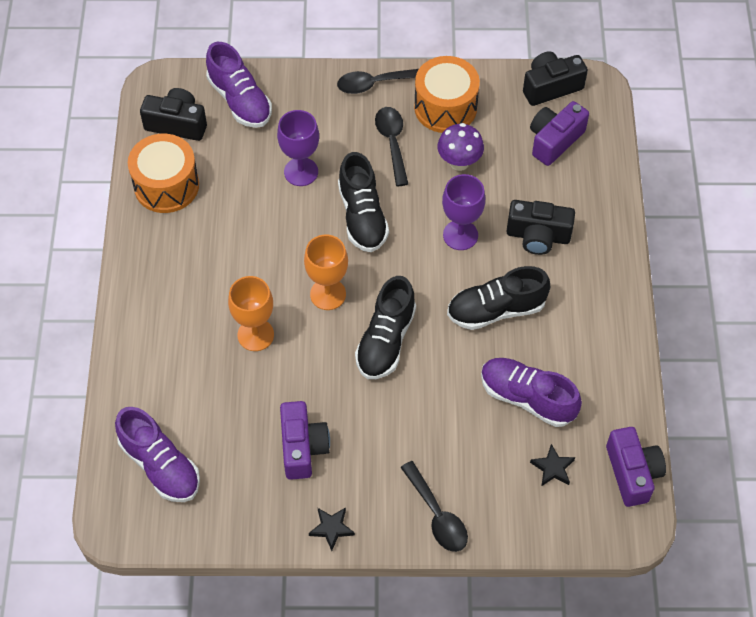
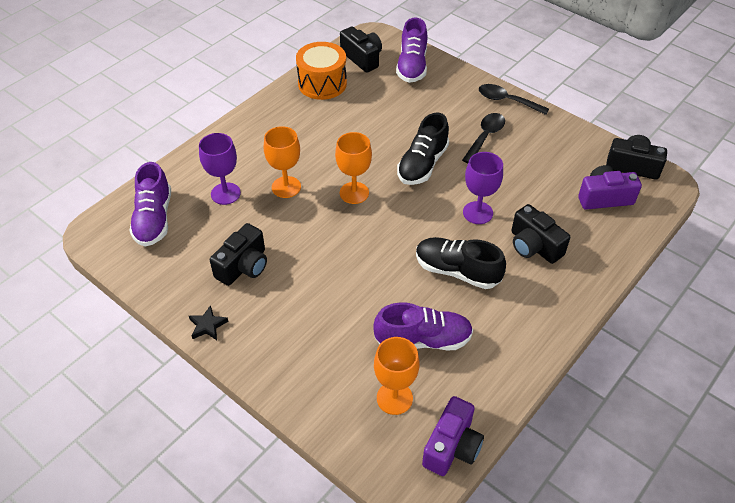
camera: 40 degrees right, 10 degrees down
purple goblet [277,110,319,186] -> purple goblet moved to [199,133,241,205]
purple camera [280,401,330,480] -> black camera [210,223,267,286]
black shoe [355,276,416,379] -> none
black spoon [400,461,468,552] -> none
orange drum [414,56,480,133] -> none
purple mushroom [438,123,484,171] -> none
purple shoe [481,358,582,427] -> purple shoe turned 105 degrees clockwise [373,302,473,351]
black star [530,444,575,486] -> orange goblet [374,337,419,415]

